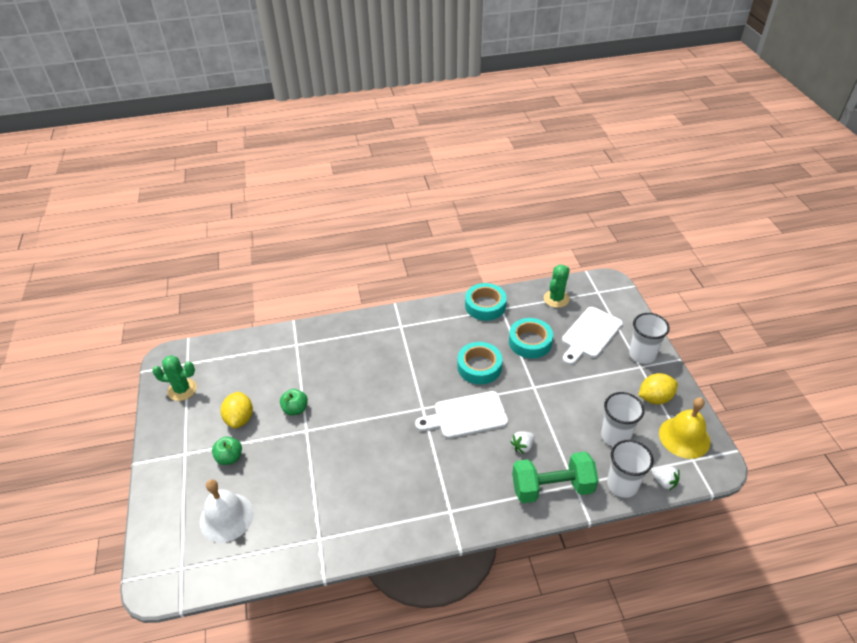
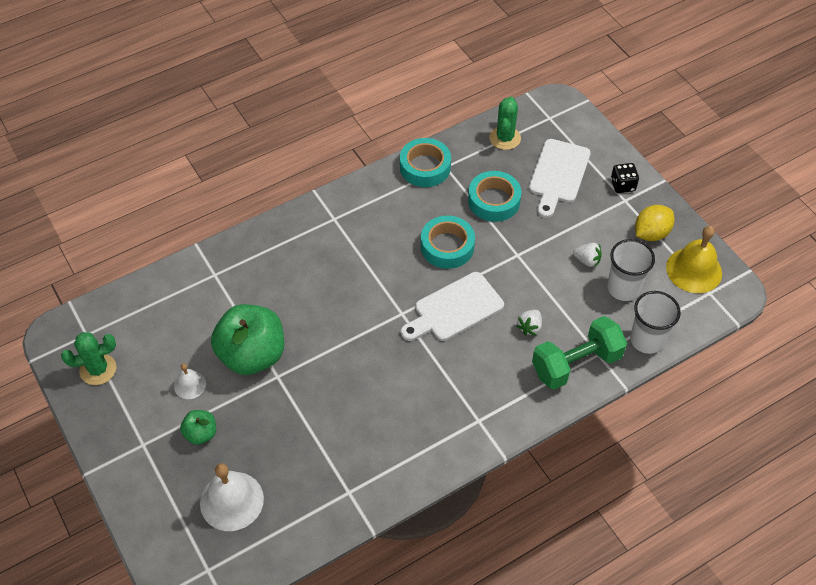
camera: 20 degrees left, 10 degrees up
yellow lemon [221,392,253,429] -> white bell [174,363,206,399]
green apple [280,389,308,415] -> green apple [211,304,284,375], size x2.12
white cup [629,313,670,364] -> black dice [611,163,639,193]
white strawberry [652,466,680,490] -> white strawberry moved to [573,243,602,267]

